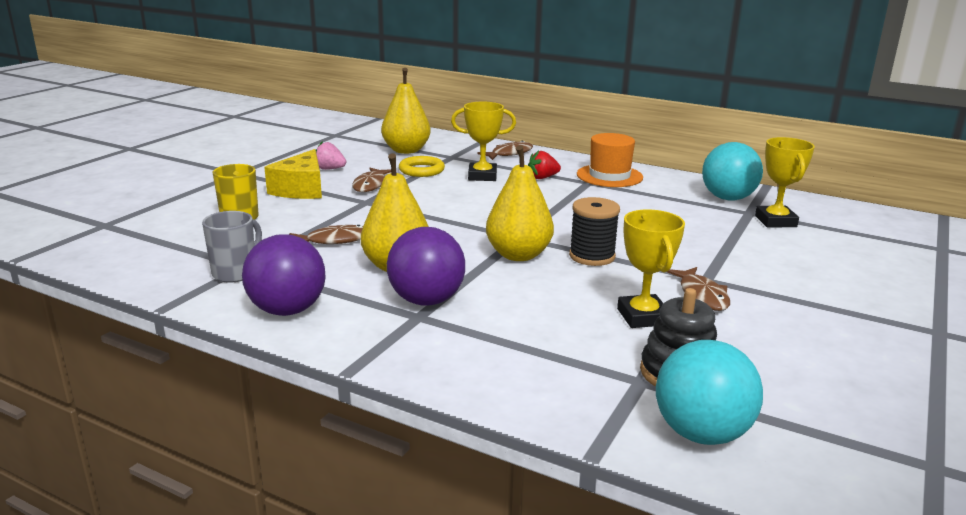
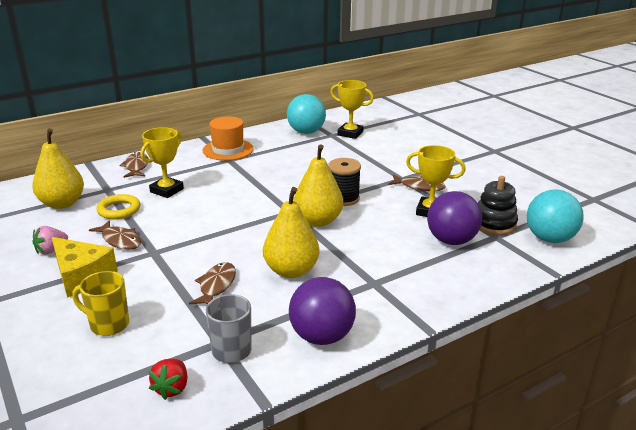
camera: 60 degrees left, 5 degrees up
purple ball [387,227,465,306] -> purple ball moved to [427,191,482,245]
red strawberry [528,151,561,179] -> red strawberry moved to [149,359,187,400]

